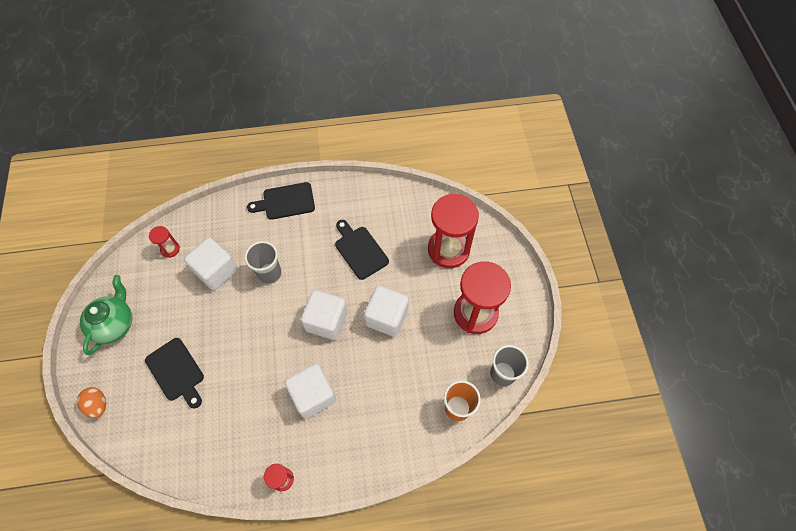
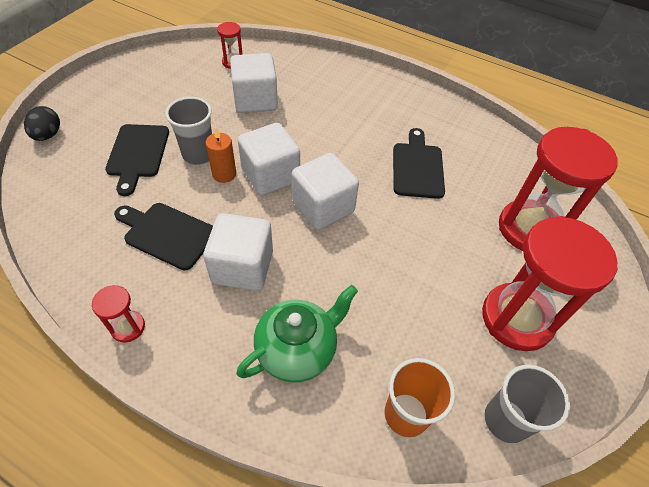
camera: 35 degrees right, 10 degrees down
orange egg [77,387,106,418] -> black egg [24,106,60,141]
green teapot [80,275,133,355] -> green teapot moved to [236,285,358,383]
grey cup [245,241,281,284] -> grey cup moved to [165,97,212,165]
black cutting board [247,182,315,220] -> black cutting board moved to [114,203,213,270]
white cube [364,286,409,337] -> white cube moved to [238,123,300,196]
none -> orange candle [206,128,236,183]

